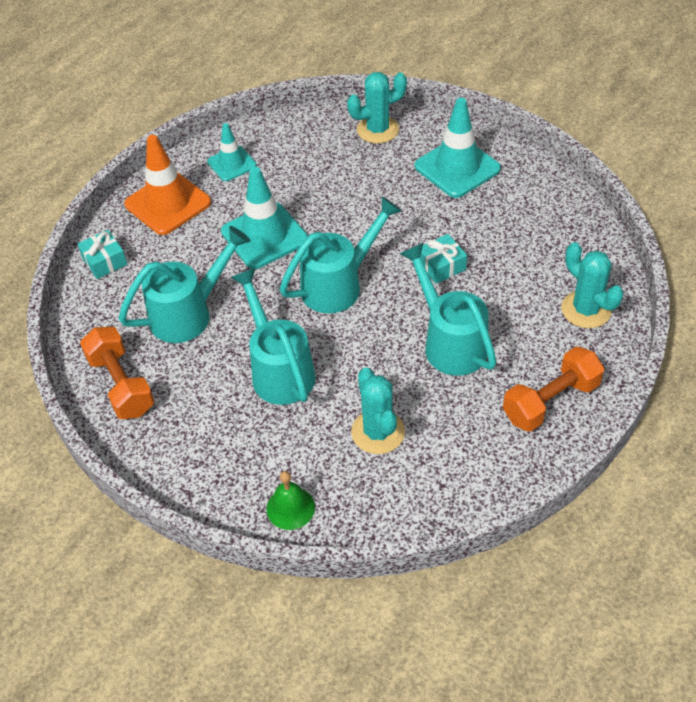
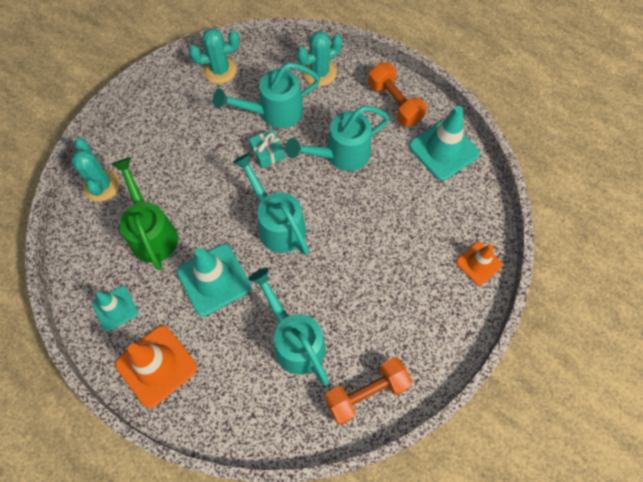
camera: 90 degrees left, 15 degrees up
turquoise gift [78,230,127,279] -> none
turquoise watering can [231,268,316,405] -> turquoise watering can moved to [213,62,320,128]
green bell [267,471,315,530] -> orange traffic cone [456,242,502,285]
turquoise cactus [351,368,405,454] -> turquoise cactus moved to [189,28,240,84]
turquoise traffic cone [415,98,501,198] -> turquoise traffic cone moved to [409,106,480,181]
none -> green watering can [111,157,178,270]

